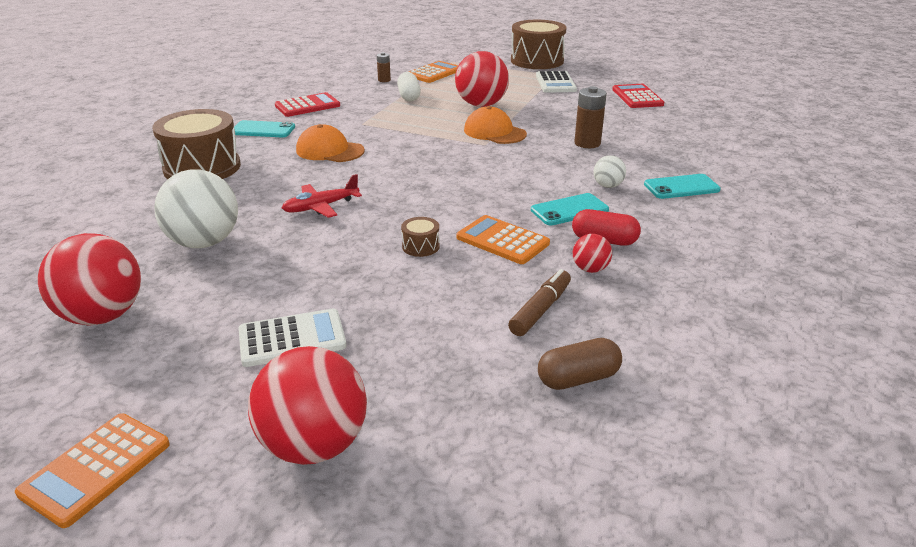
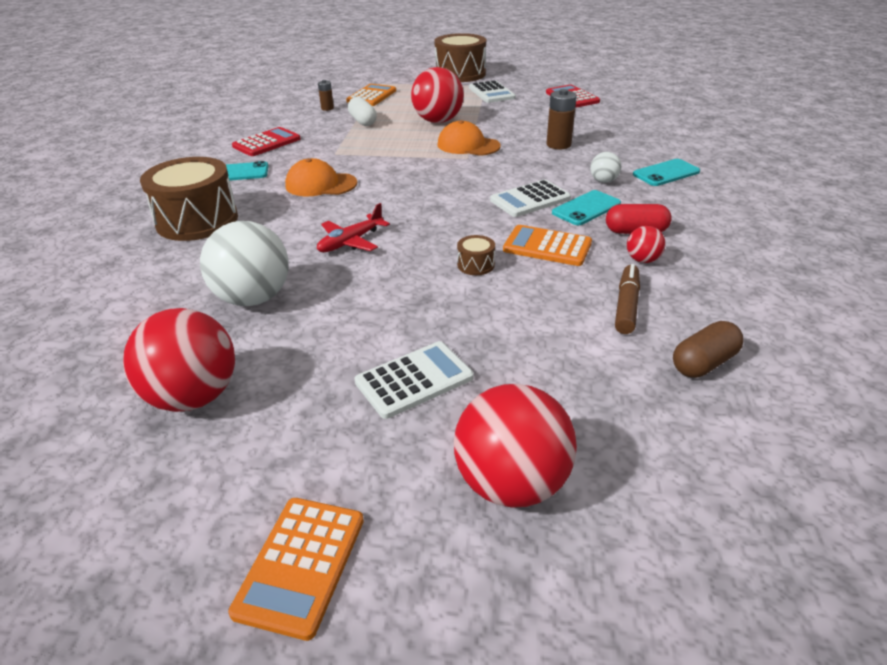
camera: 15 degrees left, 5 degrees up
none -> white calculator [490,180,571,217]

